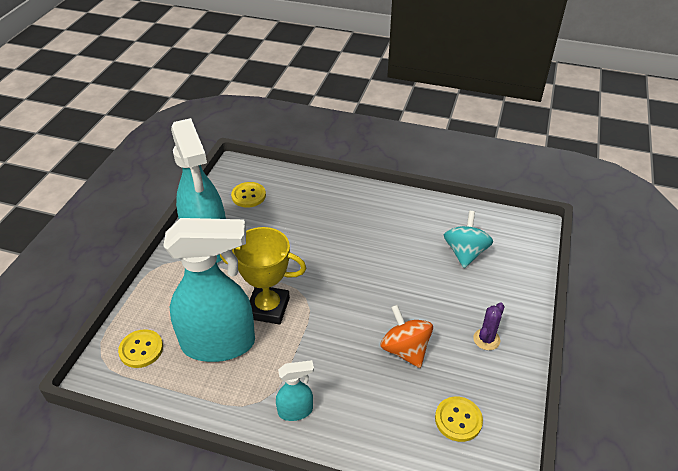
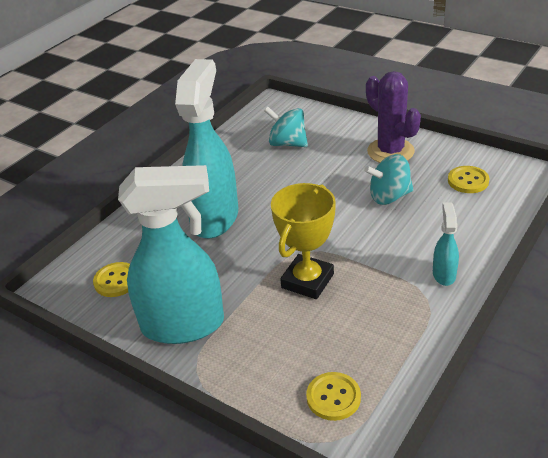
camera: 70 degrees left, 5 degrees down
turquoise spray bottle [163,218,255,362] -> turquoise spray bottle moved to [175,59,238,239]
orange spinning top [380,305,433,368] -> turquoise spinning top [364,154,414,205]
purple cactus [473,302,505,350] -> purple cactus [366,71,421,163], size x1.98

